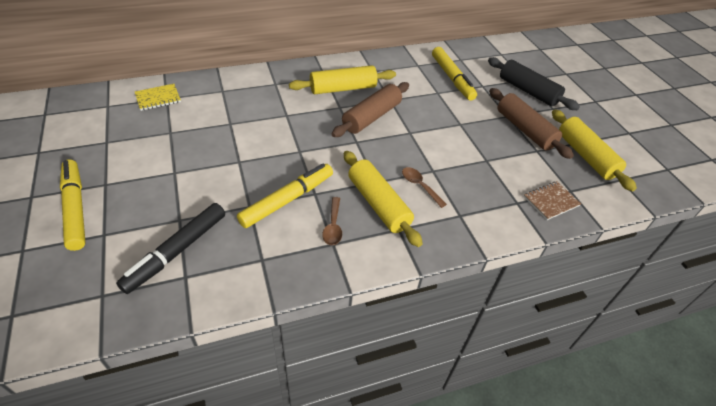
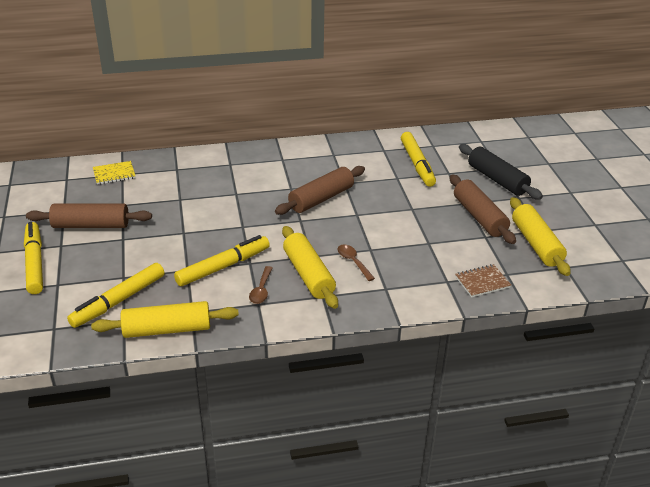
camera: 10 degrees right, 10 degrees down
black marker [116,203,225,294] -> yellow marker [67,263,165,328]
yellow rolling pin [289,65,396,94] -> yellow rolling pin moved to [91,301,239,338]
none -> brown rolling pin [26,204,152,228]

